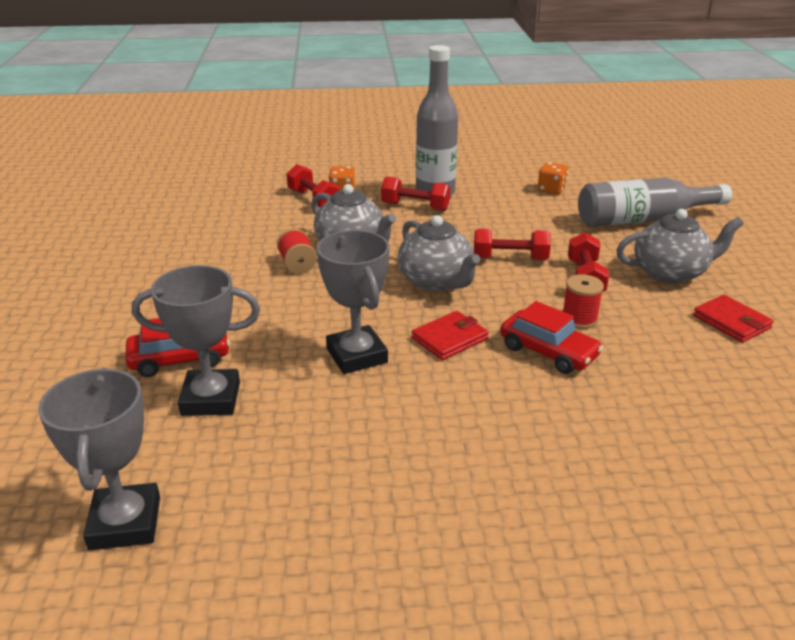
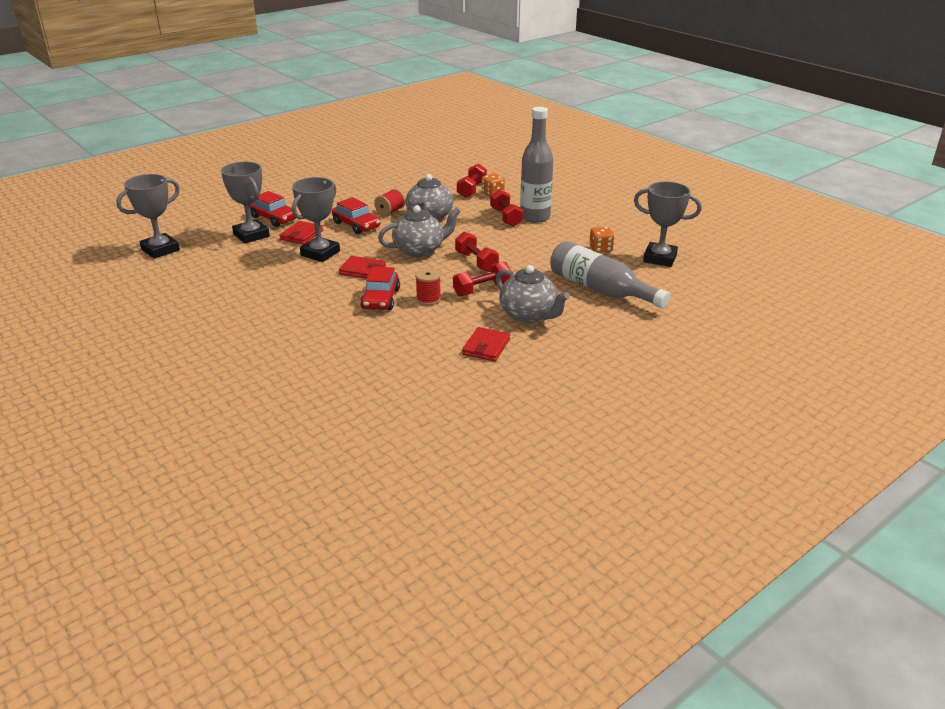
camera: 55 degrees right, 0 degrees up
grey teapot [398,215,480,291] -> grey teapot turned 135 degrees counterclockwise [378,205,461,257]
none -> red wallet [279,221,323,245]
none -> red car [332,197,380,234]
none -> grey trophy [634,181,702,267]

